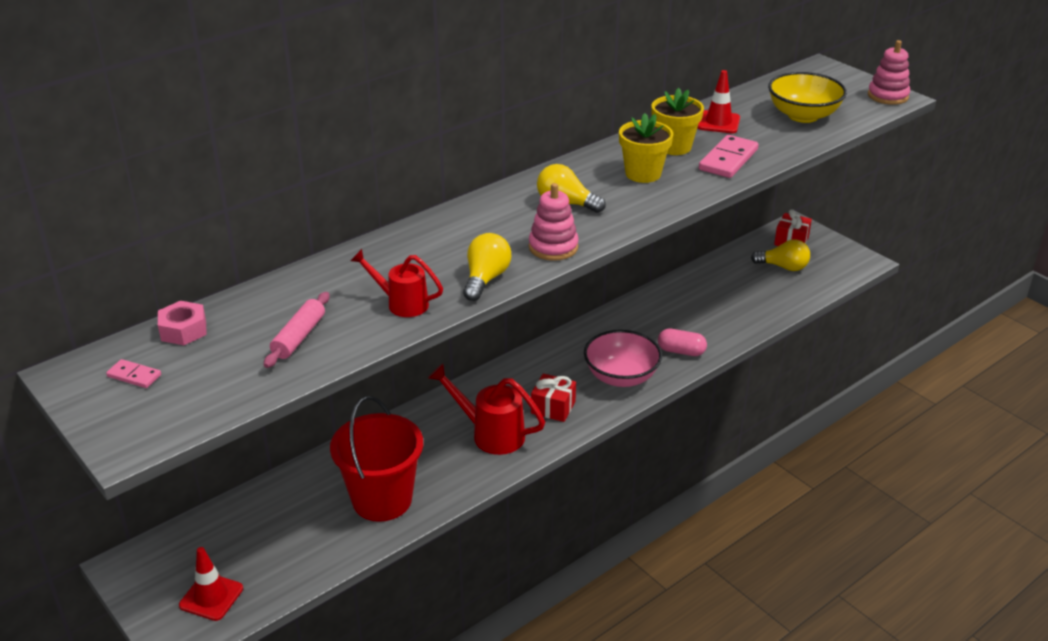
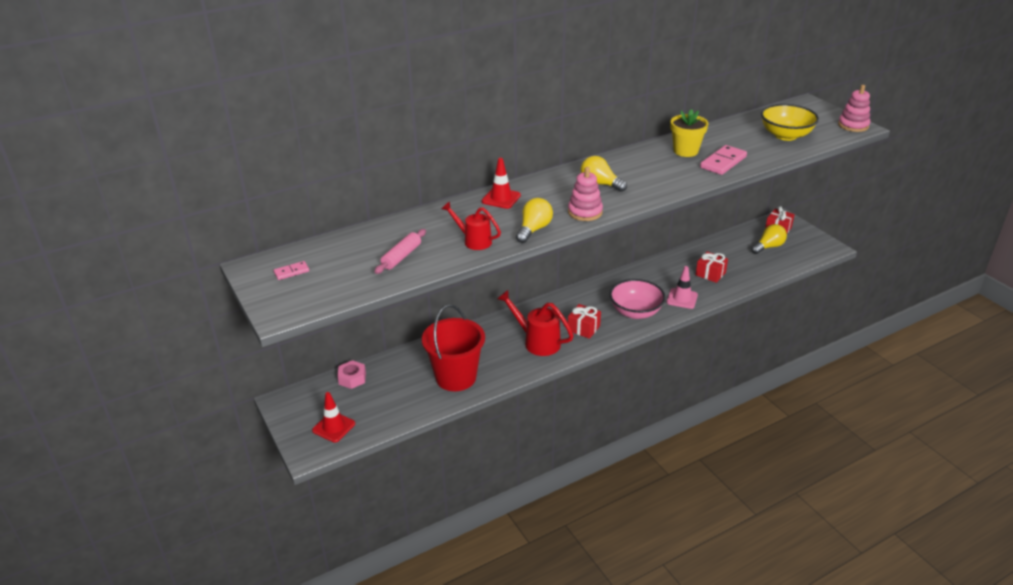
camera: 10 degrees right, 0 degrees up
pink domino [106,359,161,388] -> pink domino turned 60 degrees counterclockwise [273,261,309,280]
pink nut [158,301,207,345] -> pink nut moved to [337,360,366,389]
yellow flower pot [619,113,673,183] -> none
pink capsule [658,329,707,356] -> pink traffic cone [667,266,698,309]
red traffic cone [697,70,740,133] -> red traffic cone moved to [482,158,521,209]
yellow light bulb [751,239,810,271] -> yellow light bulb turned 60 degrees counterclockwise [751,224,787,254]
none -> red gift [696,251,728,283]

